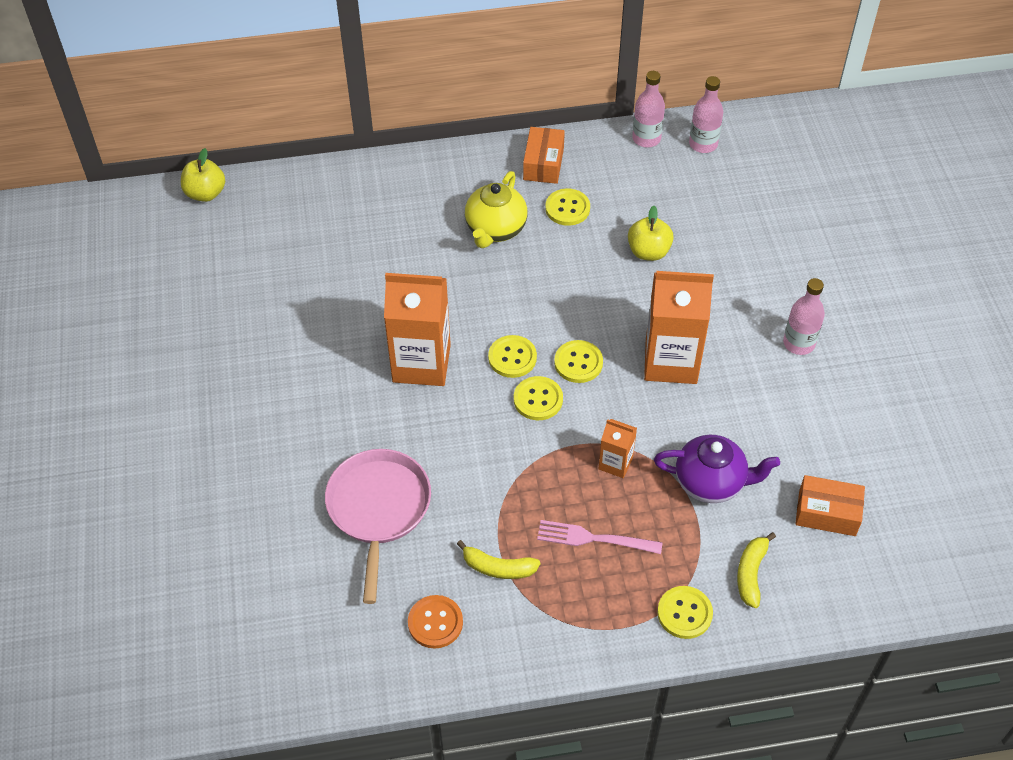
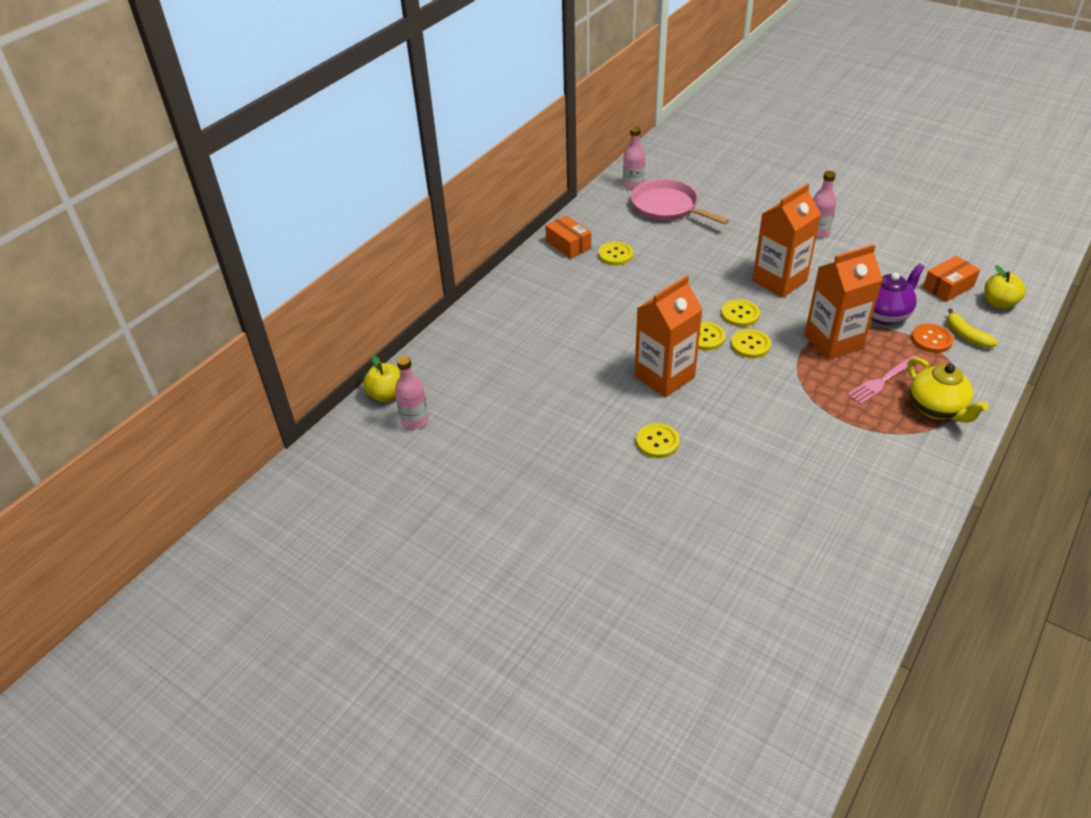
camera: 45 degrees left, 10 degrees down
pink pan [325,449,431,604] -> pink pan moved to [631,179,729,225]
orange button [408,595,463,649] -> orange button moved to [911,324,953,353]
yellow banana [457,540,541,579] -> none
yellow teapot [465,171,528,248] -> yellow teapot moved to [907,357,989,423]
orange carton [599,419,637,478] -> orange carton [804,244,883,360], size x2.04
yellow apple [628,206,674,261] -> yellow apple moved to [984,265,1026,309]
pink bottle [632,71,665,147] -> pink bottle moved to [395,356,429,429]
yellow button [657,586,713,639] -> yellow button moved to [636,423,680,458]

